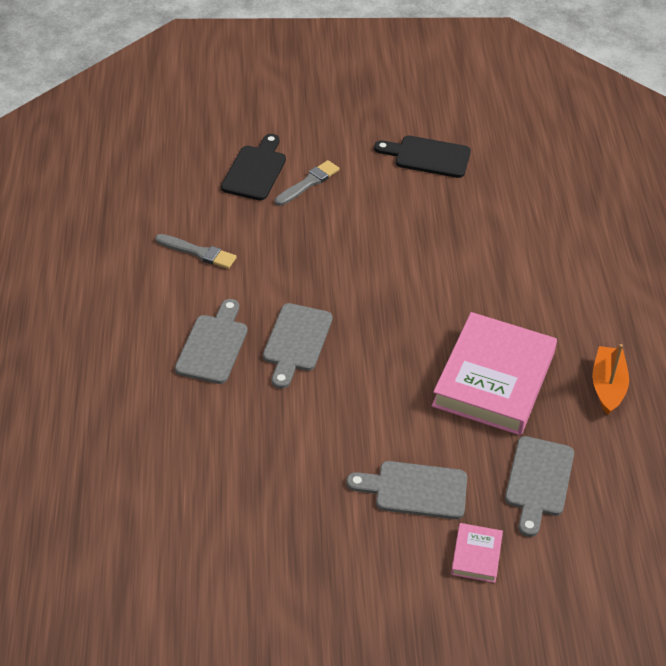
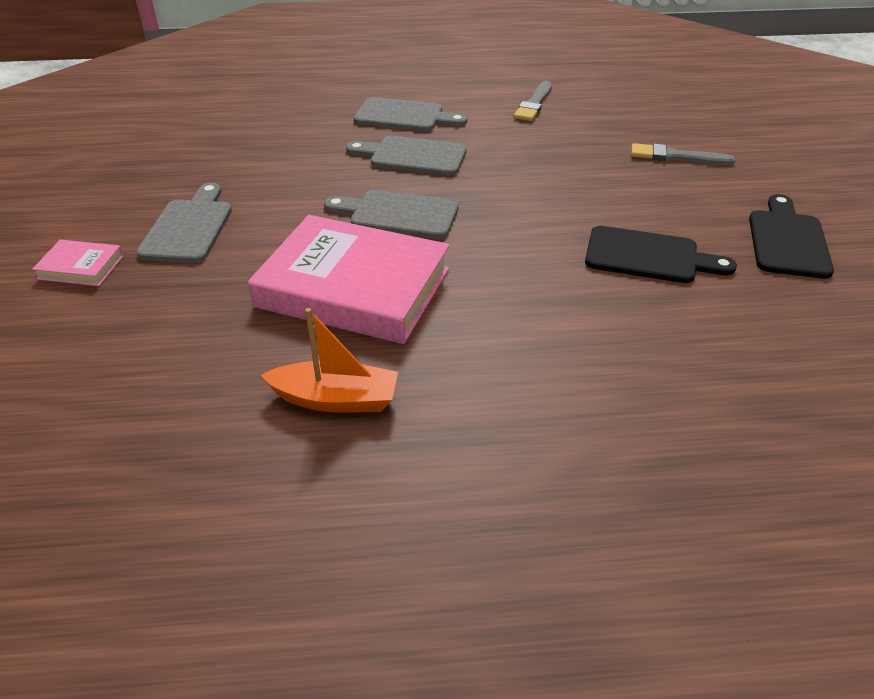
camera: 90 degrees right, 5 degrees down
black cutting board [221,134,286,200] -> black cutting board moved to [585,226,737,283]
grey brush [275,160,340,206] -> grey brush turned 150 degrees clockwise [631,143,735,165]
grey cutting board [505,436,574,537] -> grey cutting board moved to [324,189,459,239]

